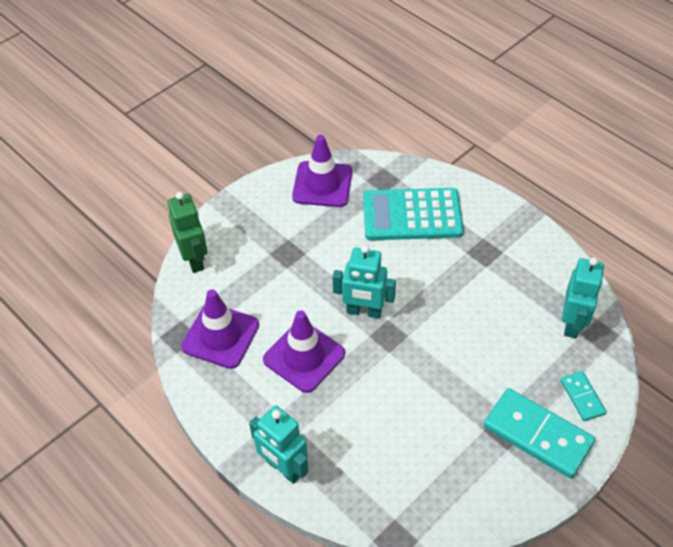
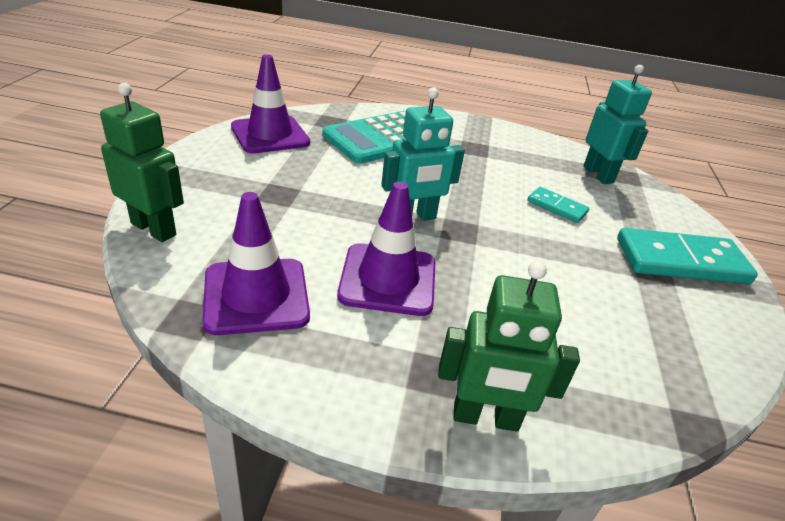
camera: 40 degrees left, 15 degrees down
turquoise robot [249,405,308,484] -> green robot [438,261,580,432]
turquoise domino [561,371,606,421] -> turquoise domino moved to [527,187,589,223]

